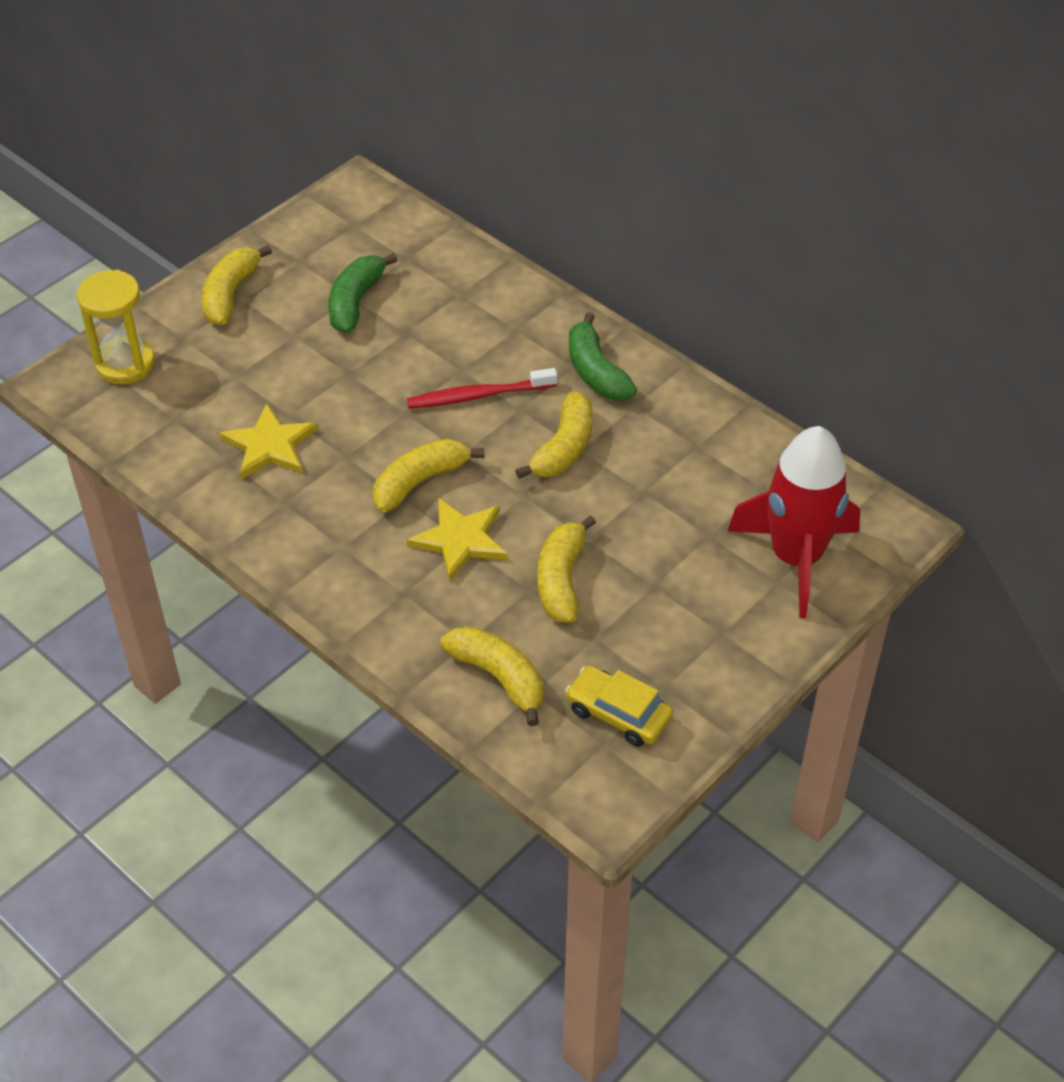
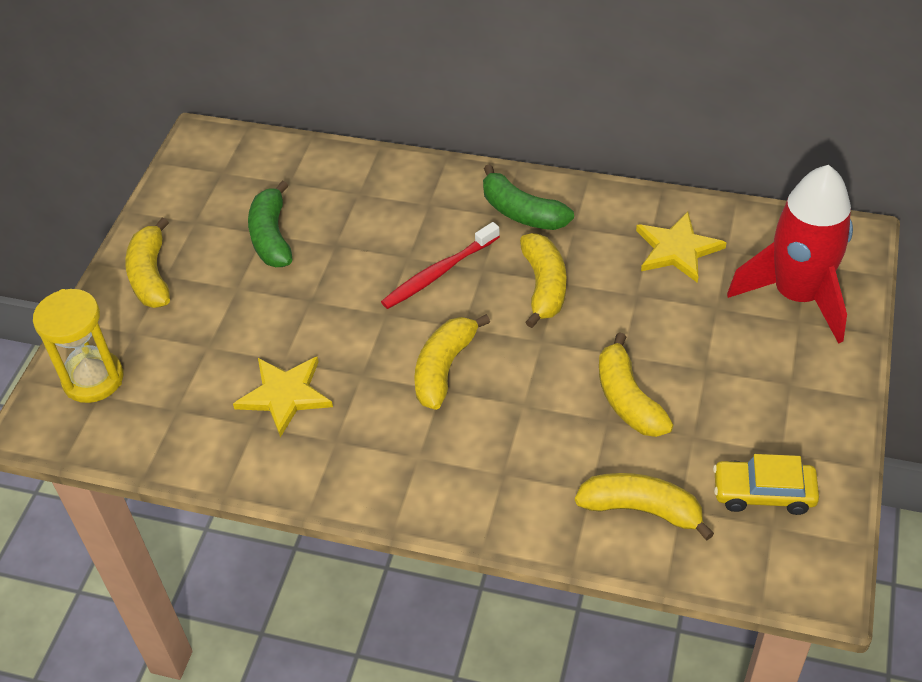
camera: 25 degrees left, 0 degrees up
yellow star [407,498,508,581] -> yellow star moved to [636,212,727,283]

